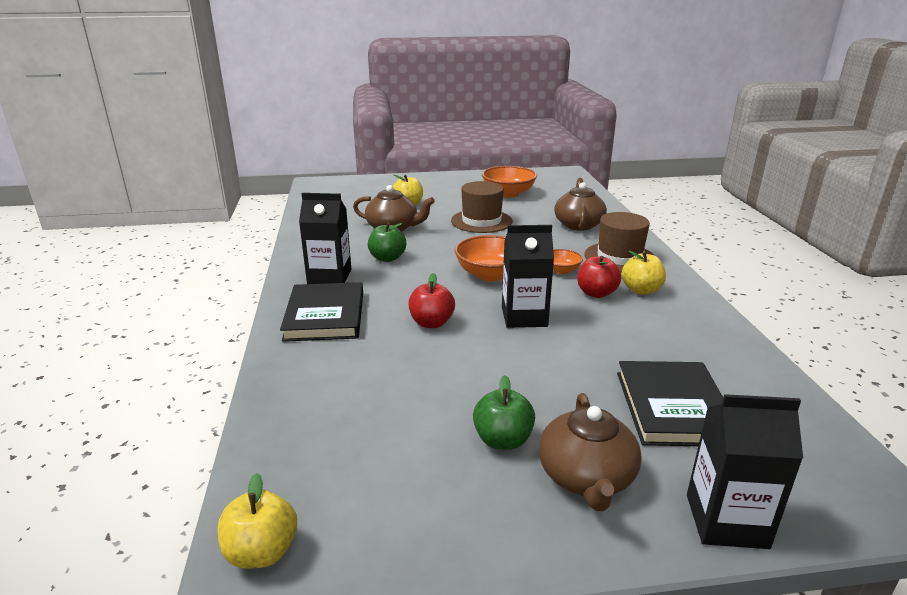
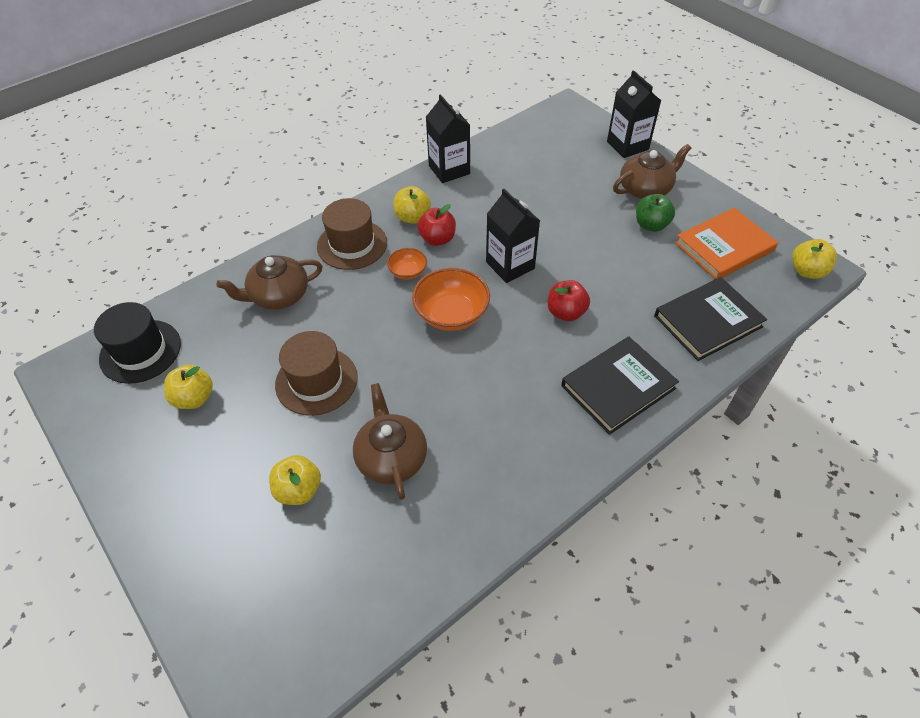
camera: 120 degrees left, 25 degrees up
black carton [299,193,351,284] -> black carton moved to [426,94,470,183]
green apple [368,223,406,262] -> none
orange bowl [482,166,537,197] -> yellow apple [164,365,213,409]
black book [617,361,723,446] -> black book moved to [654,277,767,361]
none -> black hat [94,302,181,384]
none -> orange book [675,208,778,279]

